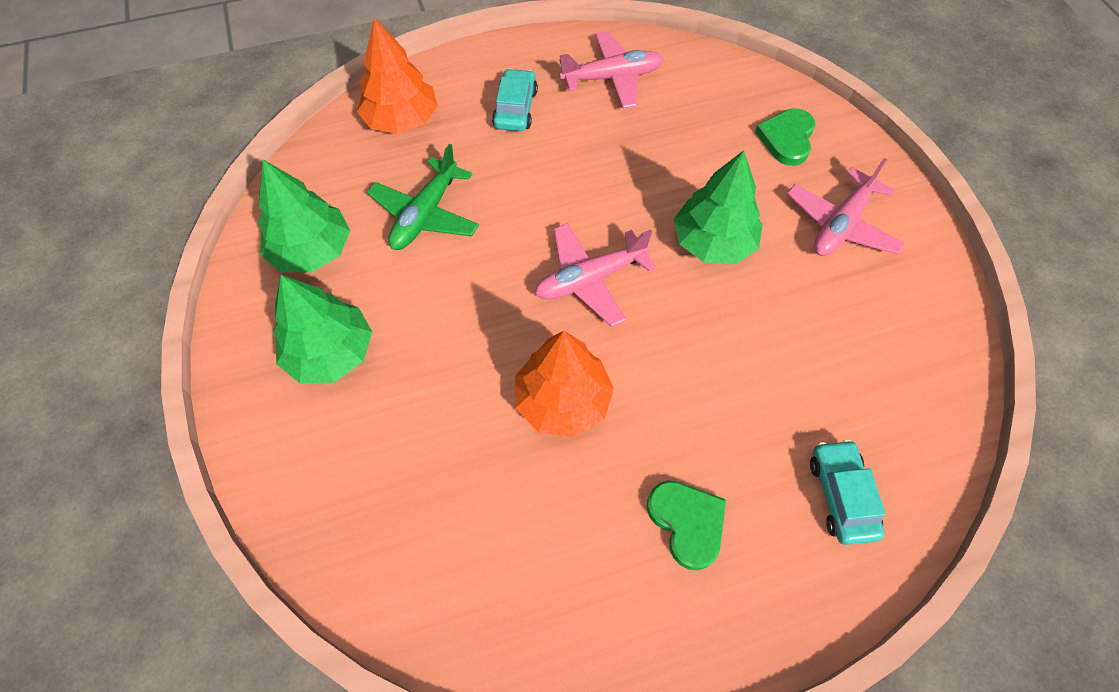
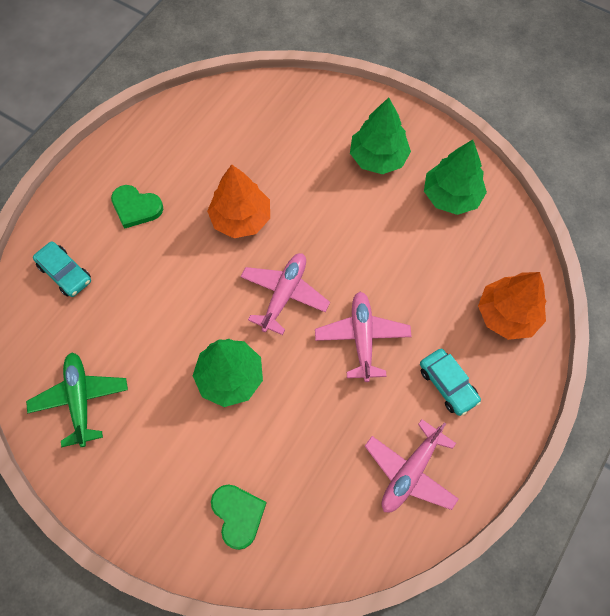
camera: 140 degrees right, 5 degrees up
green plane [367,144,479,250] -> green plane moved to [26,352,128,447]
pink plane [787,158,905,256] -> pink plane moved to [315,292,412,382]

